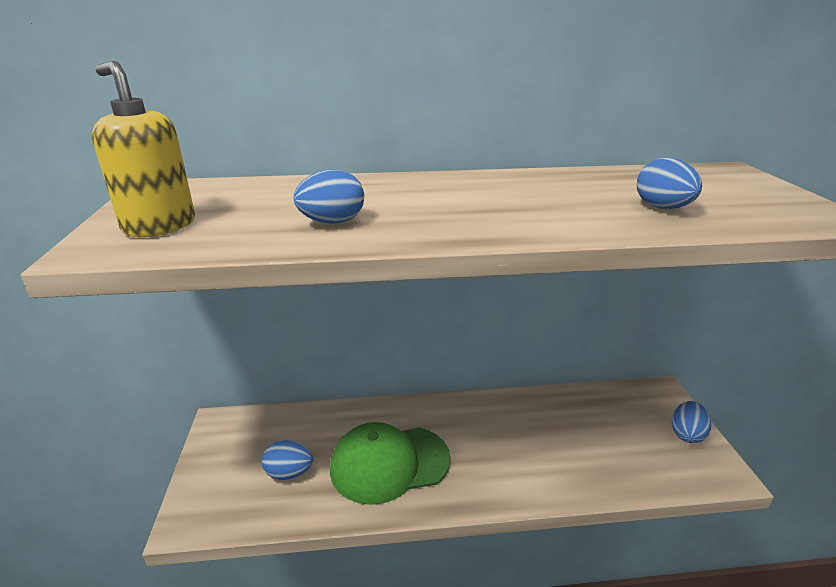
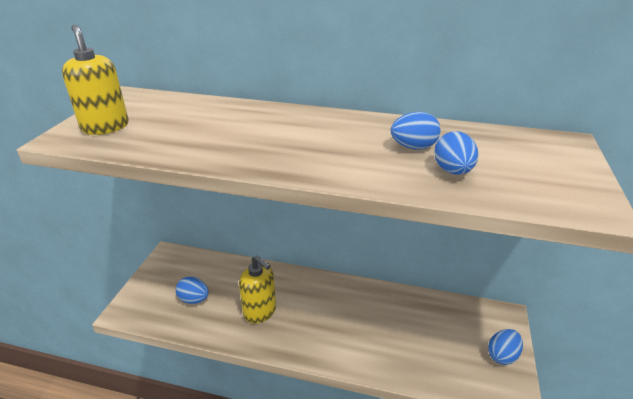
camera: 20 degrees right, 5 degrees up
blue egg [293,169,364,224] -> blue egg moved to [391,112,440,150]
green cap [330,422,450,505] -> yellow soap dispenser [239,255,276,324]

